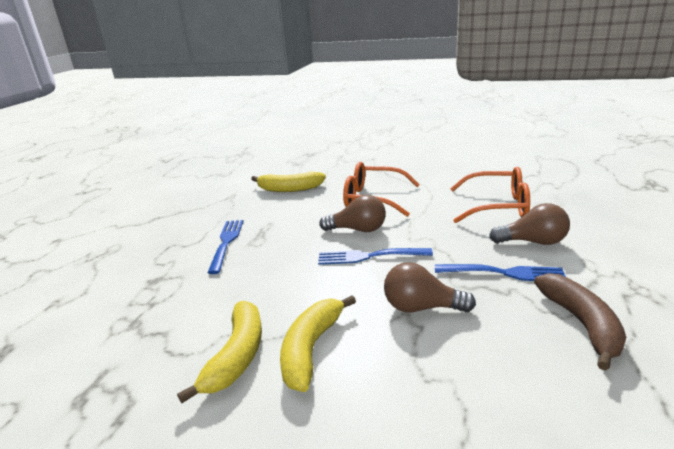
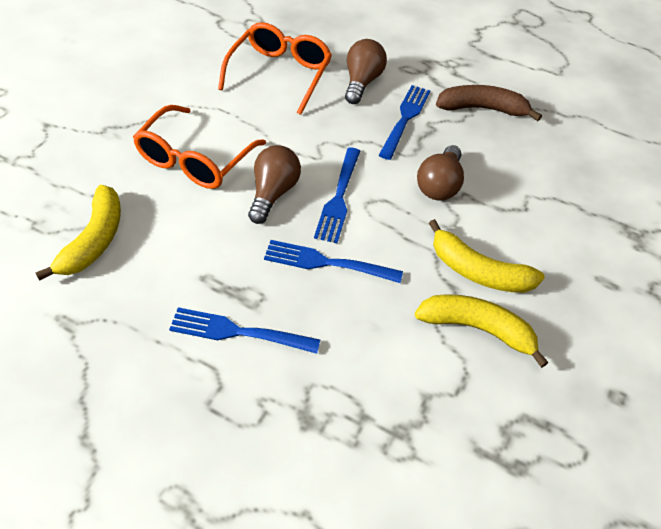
camera: 85 degrees left, 25 degrees up
none -> blue fork [264,240,403,283]

